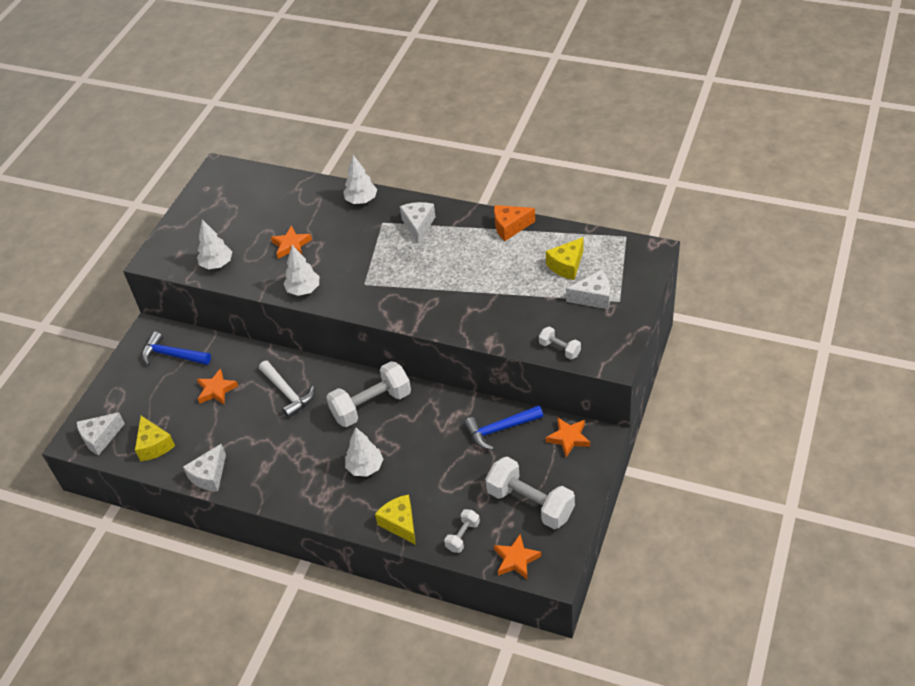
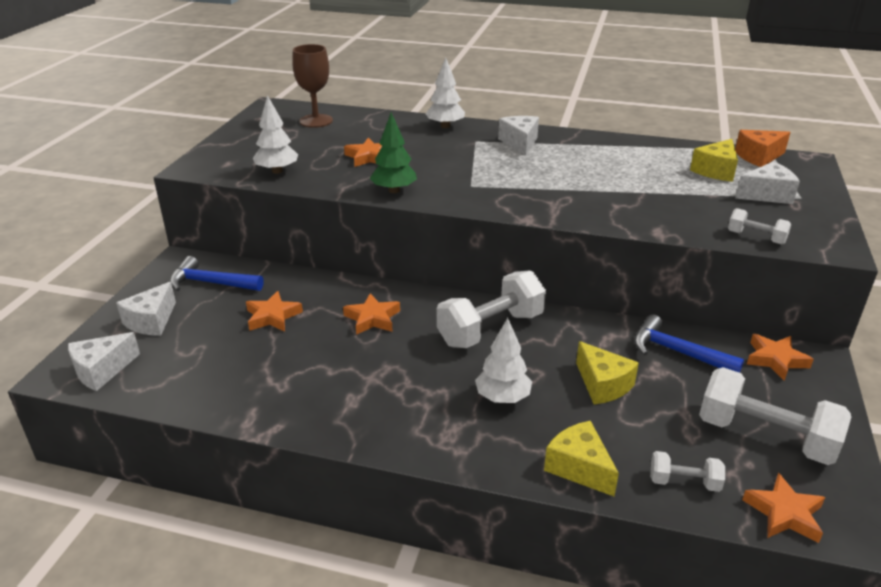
camera: 10 degrees left, 15 degrees down
yellow cheese [135,416,175,461] -> yellow cheese moved to [576,341,639,404]
white cheese [183,443,226,492] -> white cheese moved to [116,282,176,336]
white hammer [259,361,315,418] -> orange star [343,293,400,335]
white tree [284,245,319,296] -> green tree [370,112,417,193]
white dumbbell [444,509,480,553] -> white dumbbell turned 75 degrees clockwise [650,451,725,492]
blue hammer [464,405,543,450] -> blue hammer turned 60 degrees clockwise [634,314,744,373]
orange cheese [494,205,535,241] -> orange cheese moved to [735,130,791,167]
none -> brown goblet [292,44,333,128]

